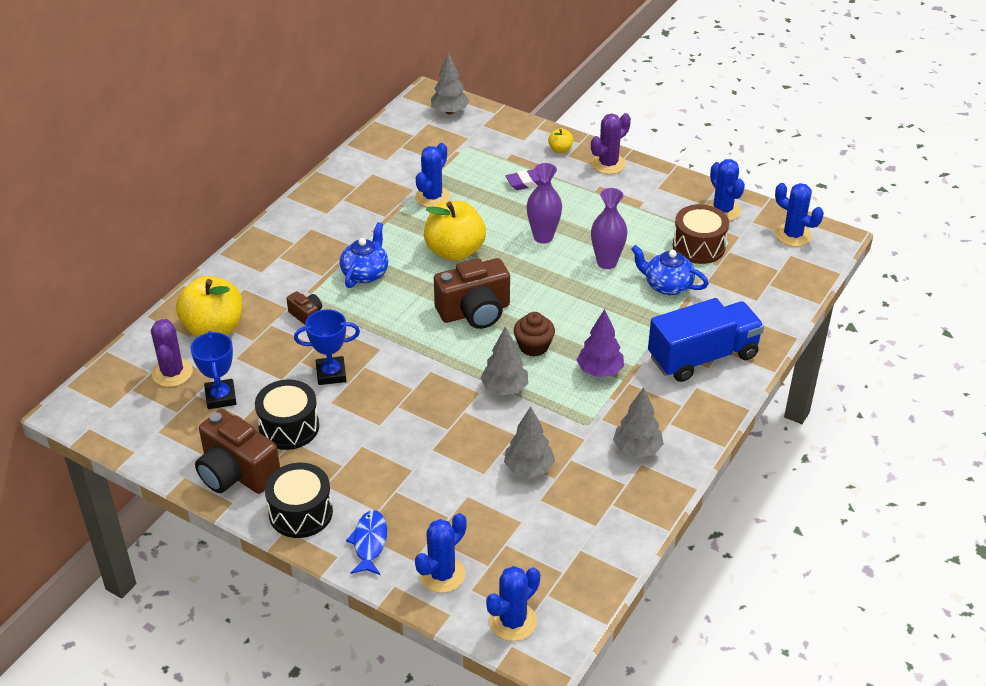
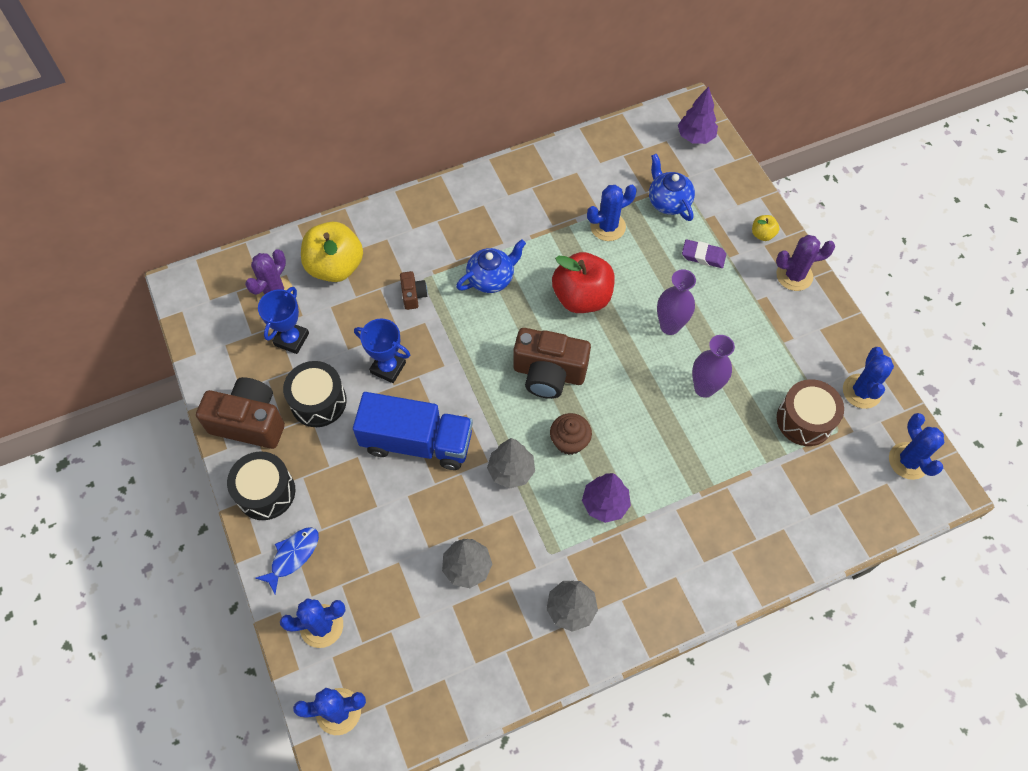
camera: 35 degrees right, 20 degrees up
brown camera [195,409,280,494] -> brown camera turned 120 degrees clockwise [196,377,285,449]
yellow apple [424,201,486,261] -> red apple [552,252,615,313]
grey tree [431,52,469,114] -> purple tree [678,86,718,144]
blue teapot [631,245,709,295] -> blue teapot moved to [649,154,695,221]
blue truck [648,298,764,382] -> blue truck moved to [353,392,473,470]

